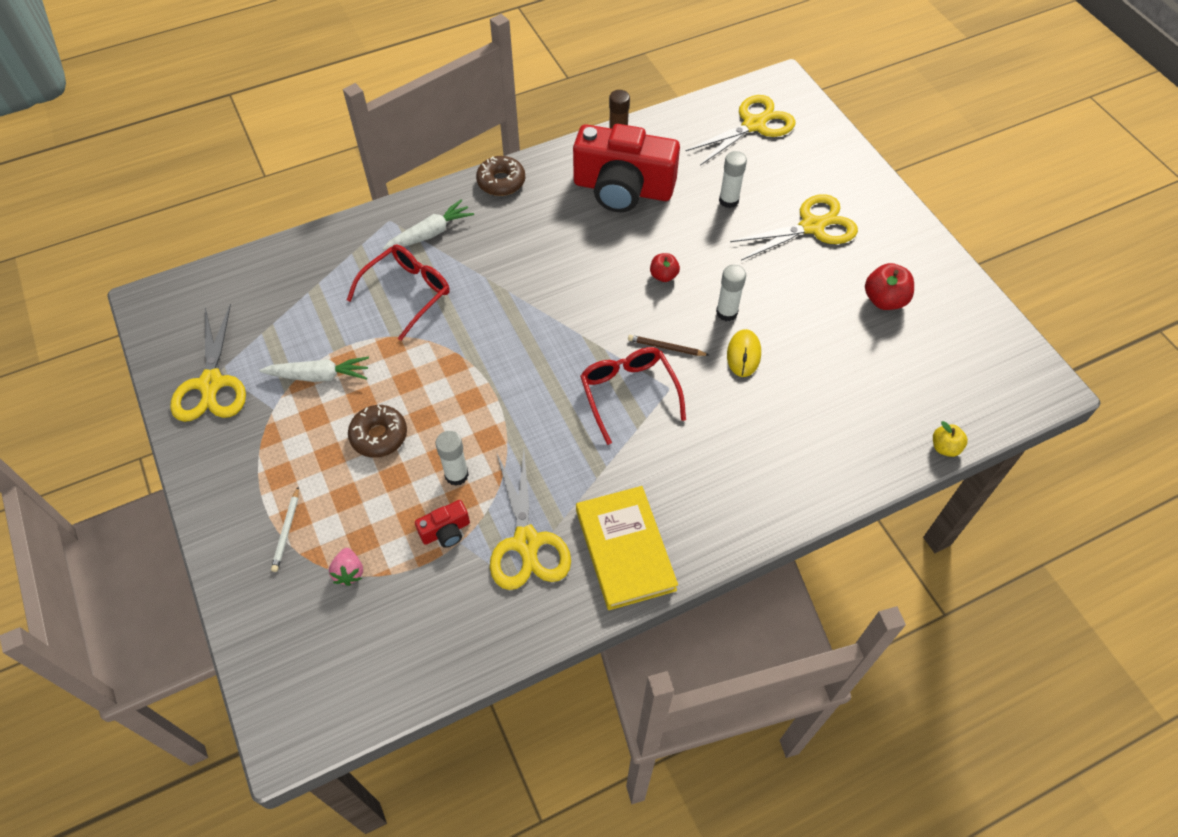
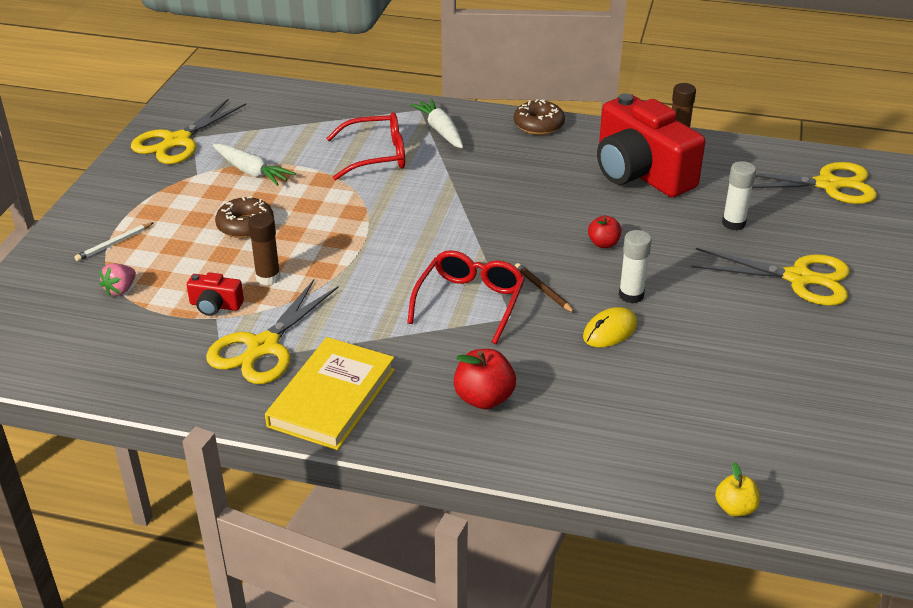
camera: 40 degrees right, 20 degrees down
white carrot [382,199,474,250] -> white carrot turned 120 degrees counterclockwise [410,99,463,148]
white glue stick [436,431,469,486] -> brown glue stick [248,213,281,285]
red apple [865,263,914,310] -> red apple moved to [453,349,516,409]

